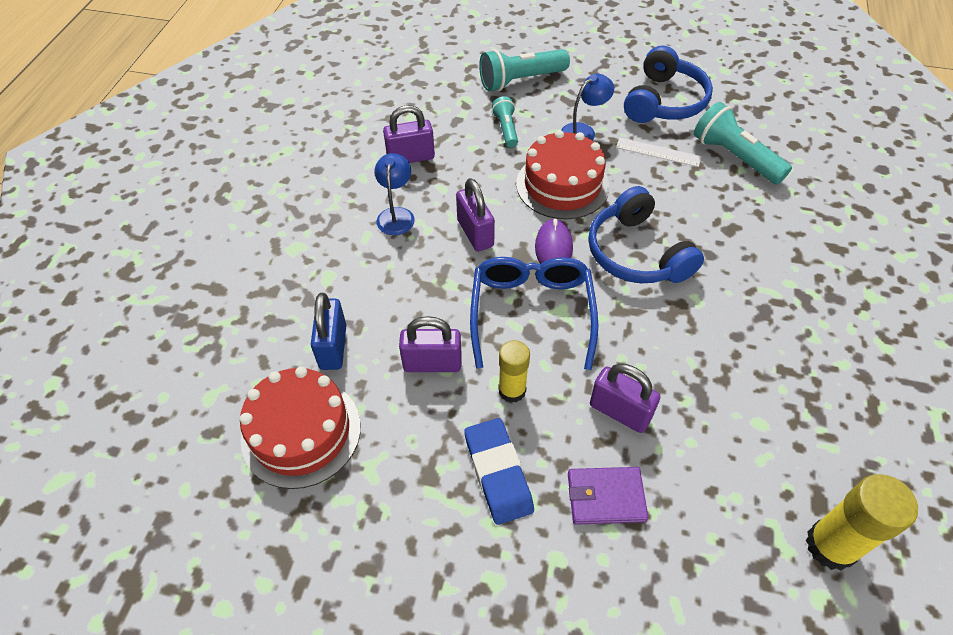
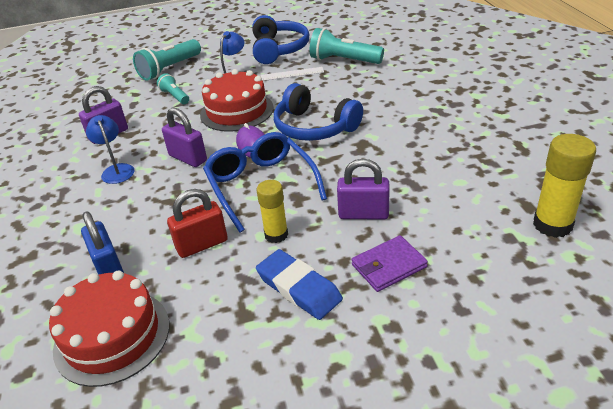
camera: 25 degrees left, 15 degrees down
purple padlock [399,316,462,372] -> red padlock [167,189,228,258]

